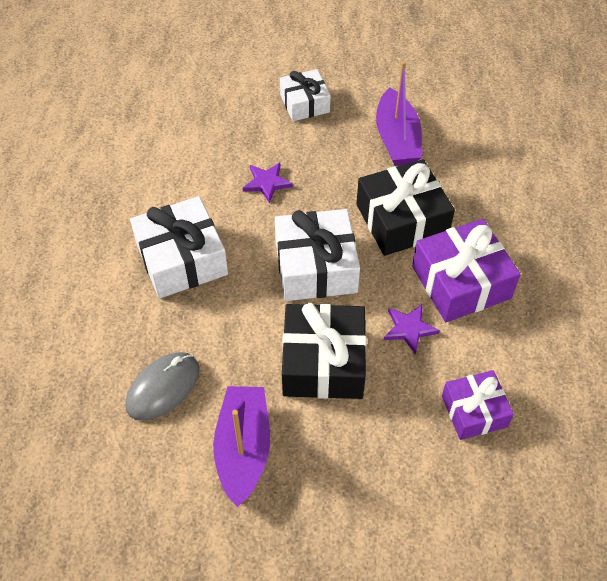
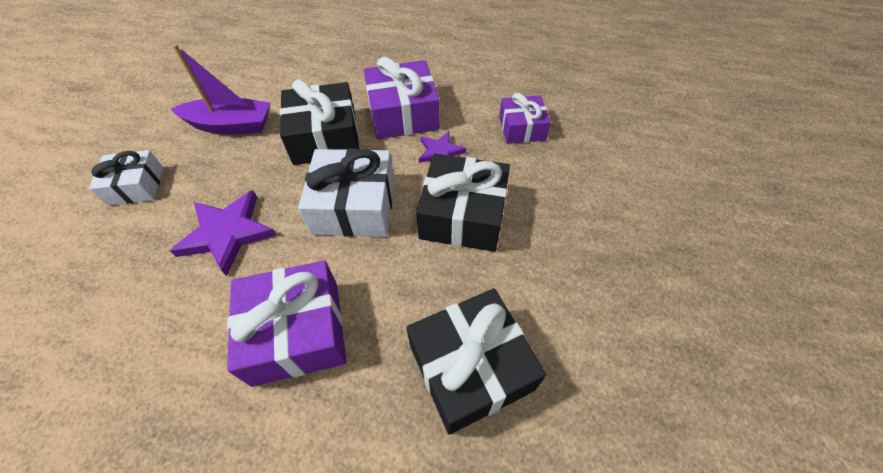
camera: 80 degrees left, 0 degrees up
grey mouse [125,352,200,421] -> black gift [406,288,546,435]
white gift [130,196,228,299] -> purple gift [227,261,346,387]
purple boat [213,386,270,507] -> none
purple star [243,163,293,203] -> purple star [170,190,277,276], size x1.71

